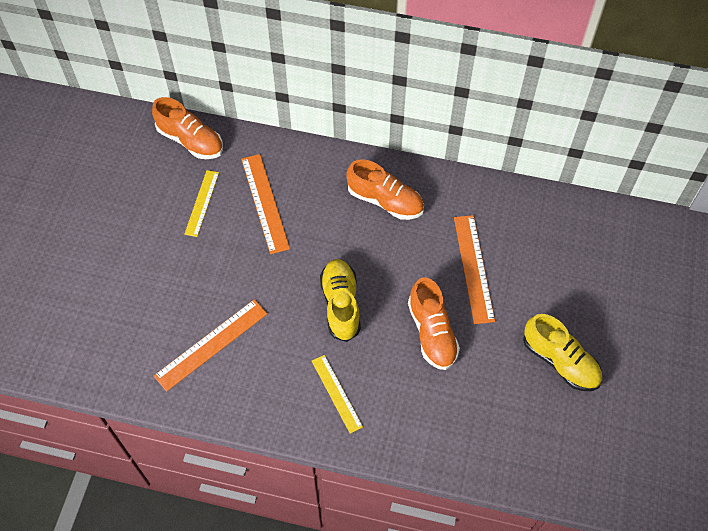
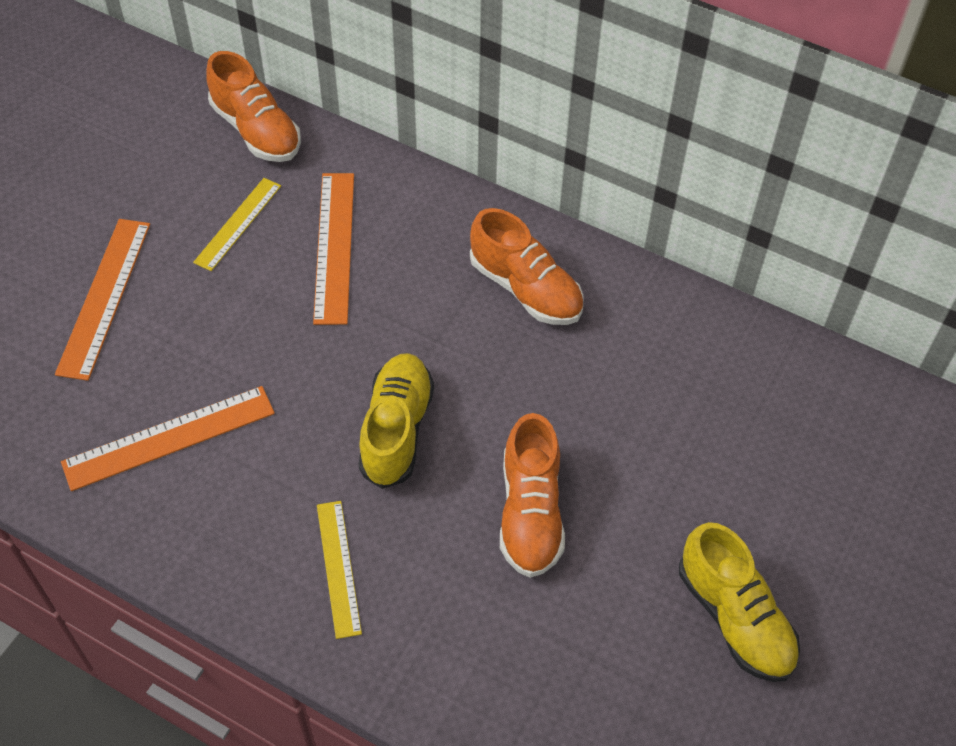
camera: 15 degrees right, 5 degrees down
orange ruler [454,215,495,324] -> orange ruler moved to [55,219,150,381]

